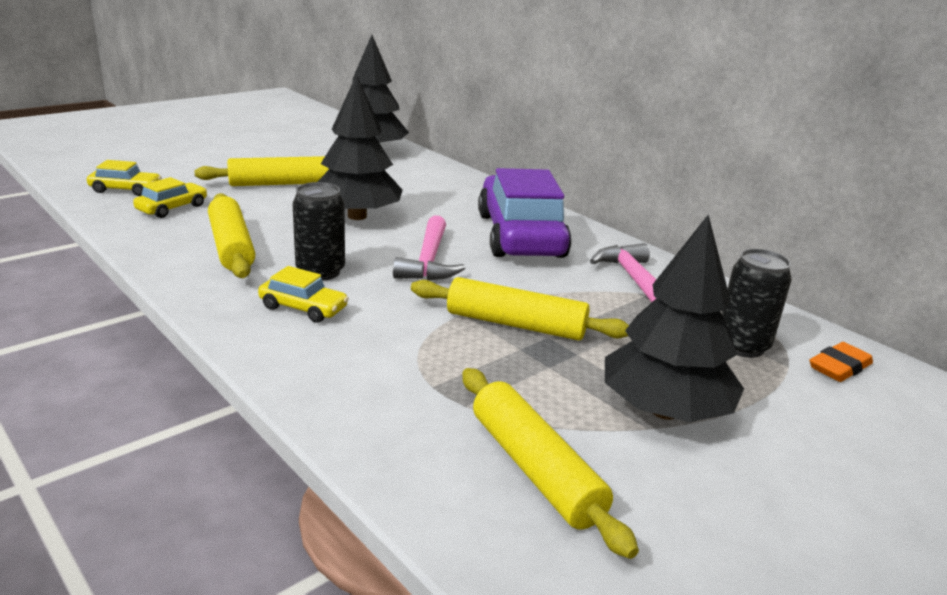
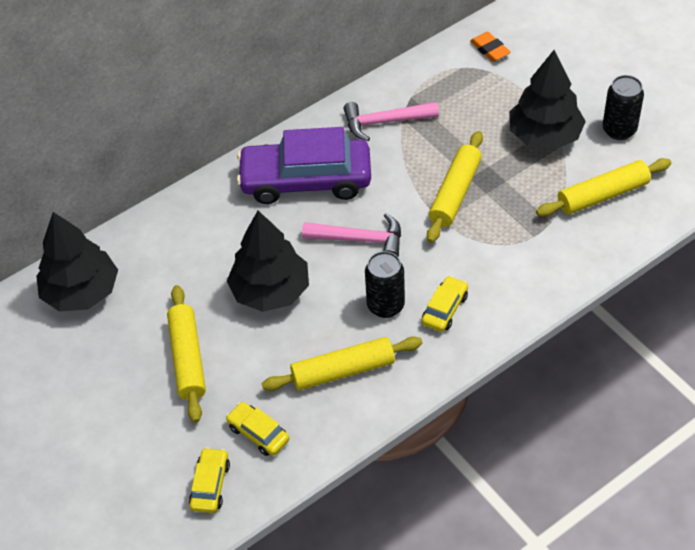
camera: 80 degrees left, 25 degrees up
black can [721,249,792,358] -> black can moved to [603,75,644,140]

